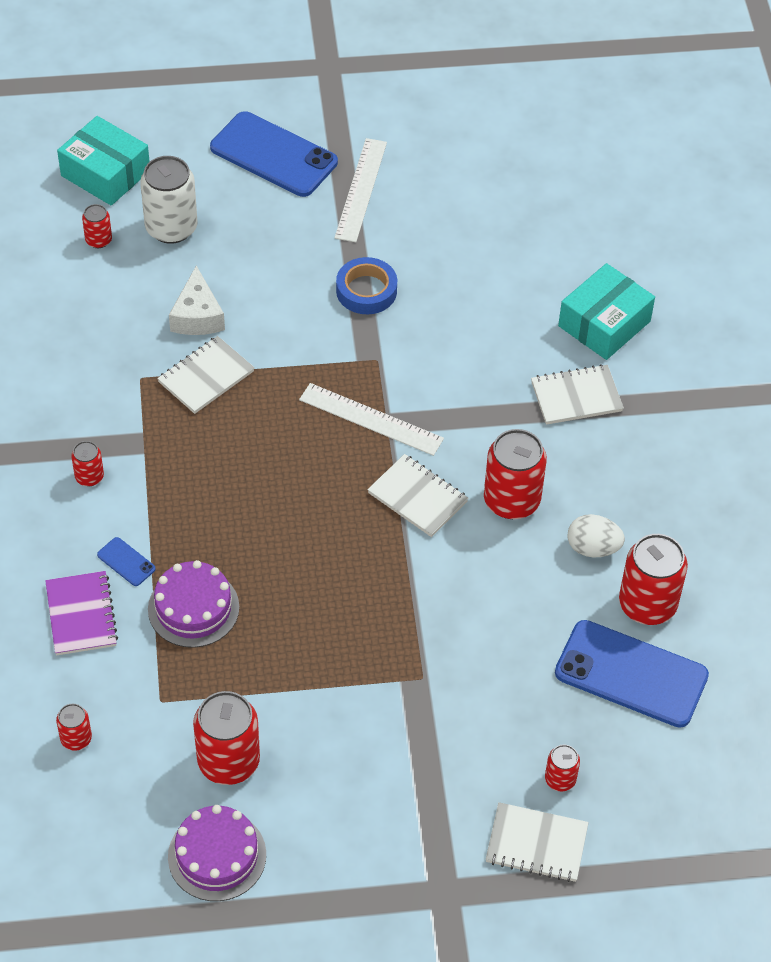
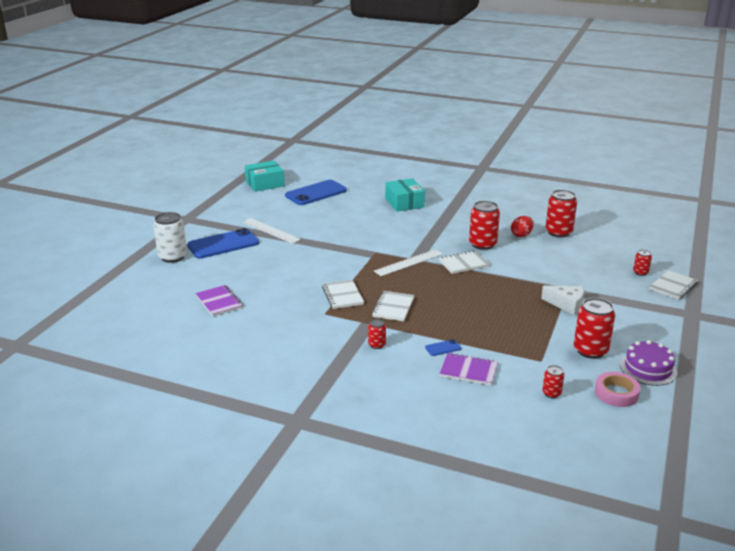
camera: 60 degrees left, 25 degrees down
turquoise box [57,116,150,206] -> turquoise box moved to [245,161,285,192]
red can [82,204,112,248] -> purple notebook [195,285,243,316]
white can [140,156,197,244] -> white can moved to [153,212,187,263]
purple cake [148,560,239,648] -> none
white cheese [169,265,225,335] -> white cheese moved to [541,286,584,315]
blue tape [336,257,397,314] -> none
white notebook [531,364,624,425] -> white notebook moved to [372,291,415,321]
blue phone [555,620,709,728] -> blue phone moved to [285,180,347,205]
white egg [568,514,625,557] -> red egg [511,216,534,237]
none -> pink tape [595,372,641,407]

